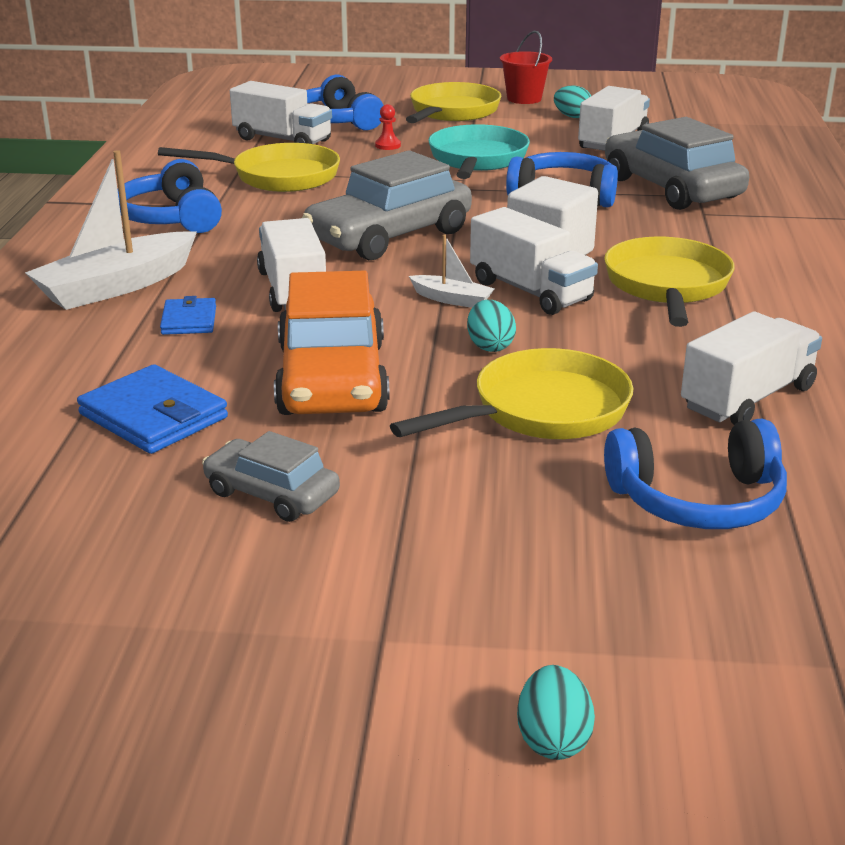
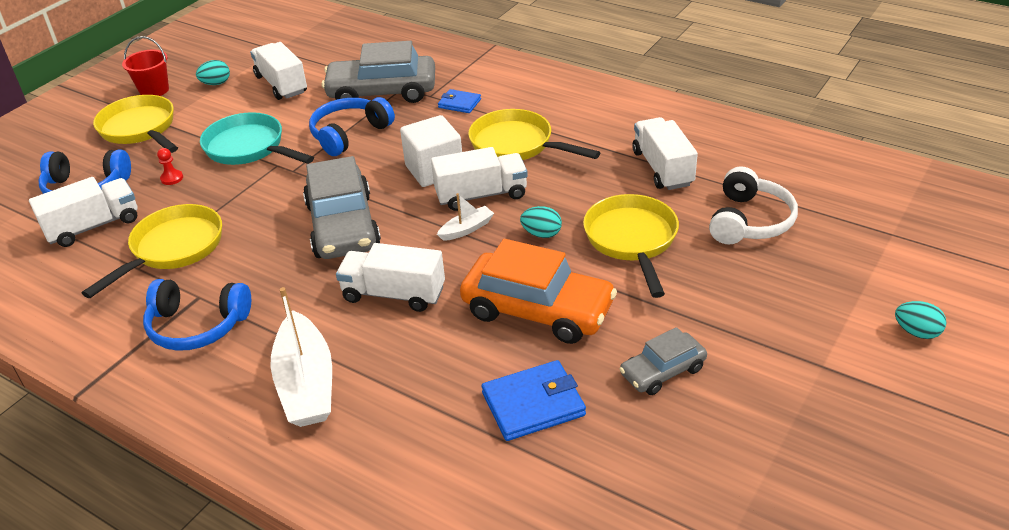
camera: 60 degrees left, 10 degrees up
blue wallet [160,296,216,335] -> blue wallet moved to [438,89,481,113]
blue headphones [604,419,787,529] -> white headphones [709,167,798,244]

